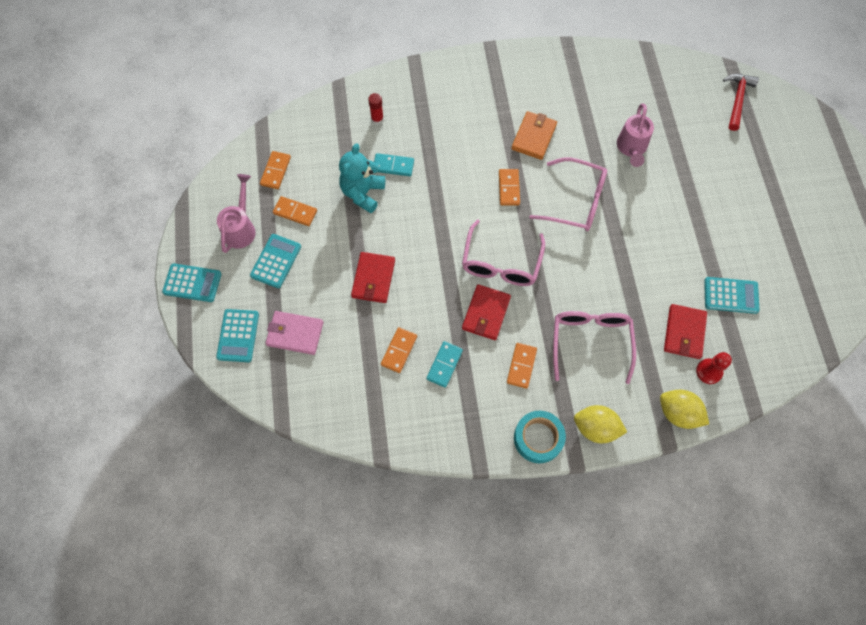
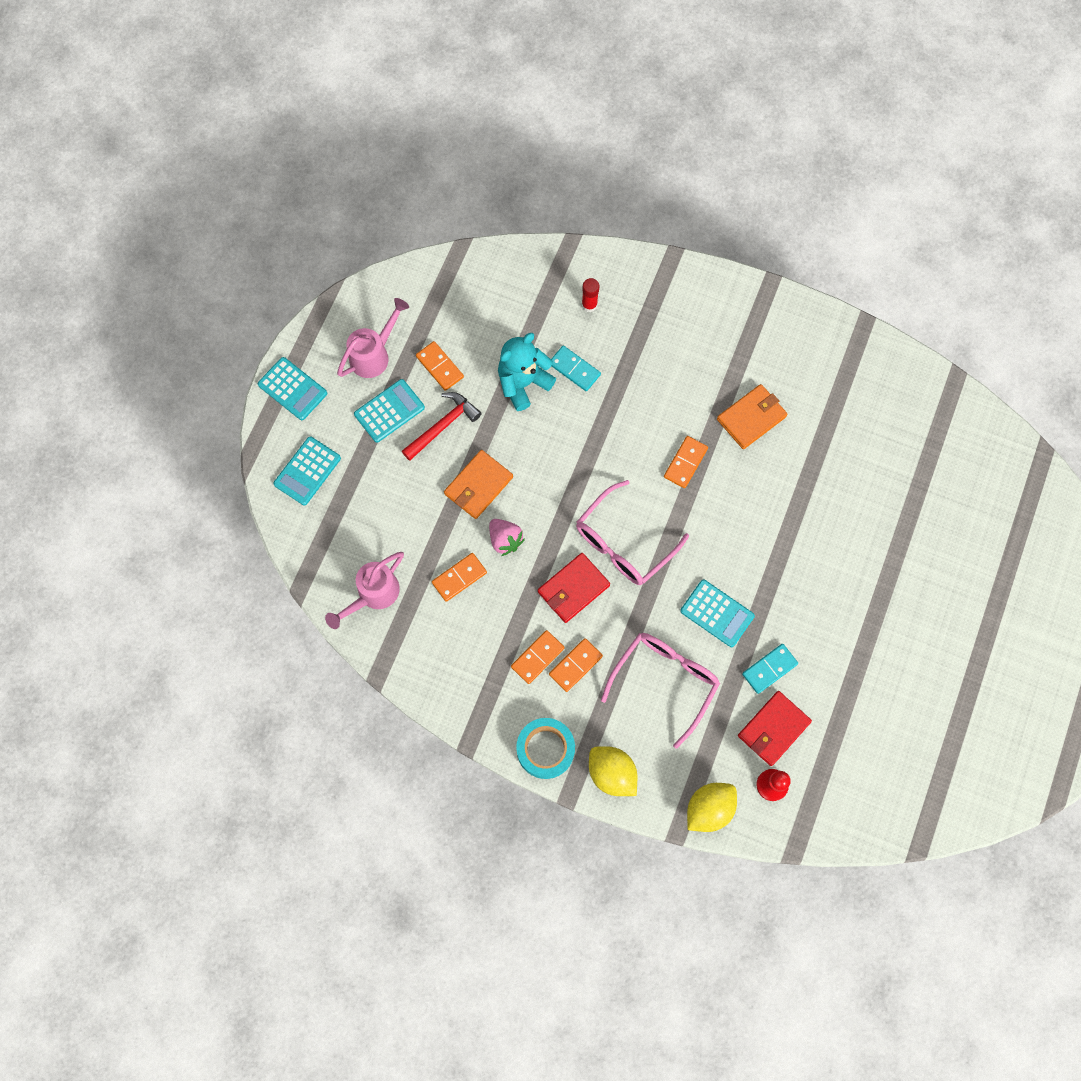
camera: 30 degrees right, 5 degrees up
orange domino [260,151,291,189] -> orange domino moved to [511,630,564,684]
pink wallet [265,311,323,355] -> none
red wallet [351,252,395,303] -> orange wallet [444,450,513,519]
turquoise domino [426,341,463,388] -> turquoise domino moved to [742,644,798,694]
pink glasses [529,157,607,231] -> none
pink watering can [617,104,654,167] -> pink watering can moved to [325,552,404,629]
yellow lemon [660,390,709,429] -> yellow lemon turned 75 degrees clockwise [687,783,737,832]
turquoise calculator [704,277,759,314] -> turquoise calculator moved to [680,580,755,647]
red hammer [723,74,759,131] -> red hammer moved to [402,392,482,461]
none -> pink strawberry [489,519,525,556]

